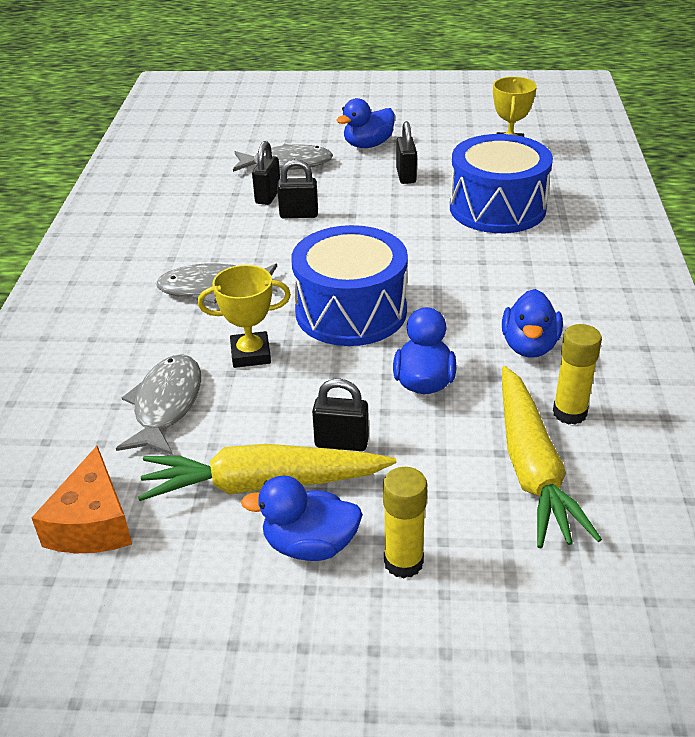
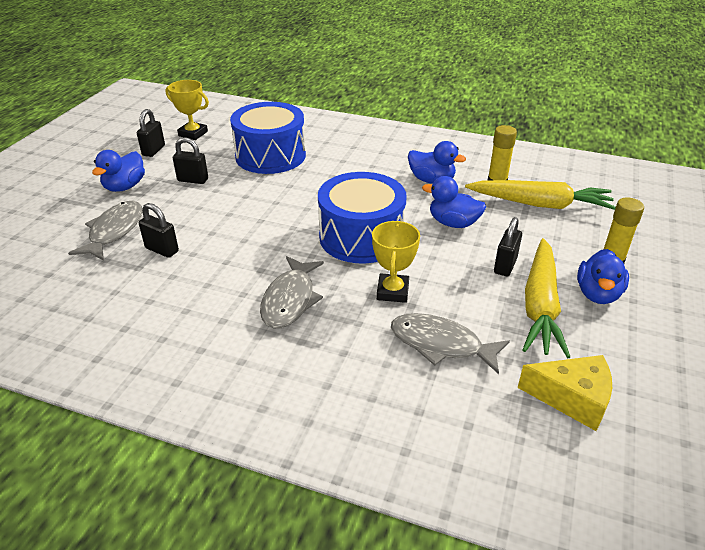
camera: 75 degrees left, 0 degrees up
orange cheese [32,446,132,553] -> yellow cheese [518,355,612,431]
black padlock [277,159,318,219] -> black padlock moved to [137,109,165,157]
blue duck [336,98,395,148] -> blue duck turned 45 degrees clockwise [92,150,145,192]

